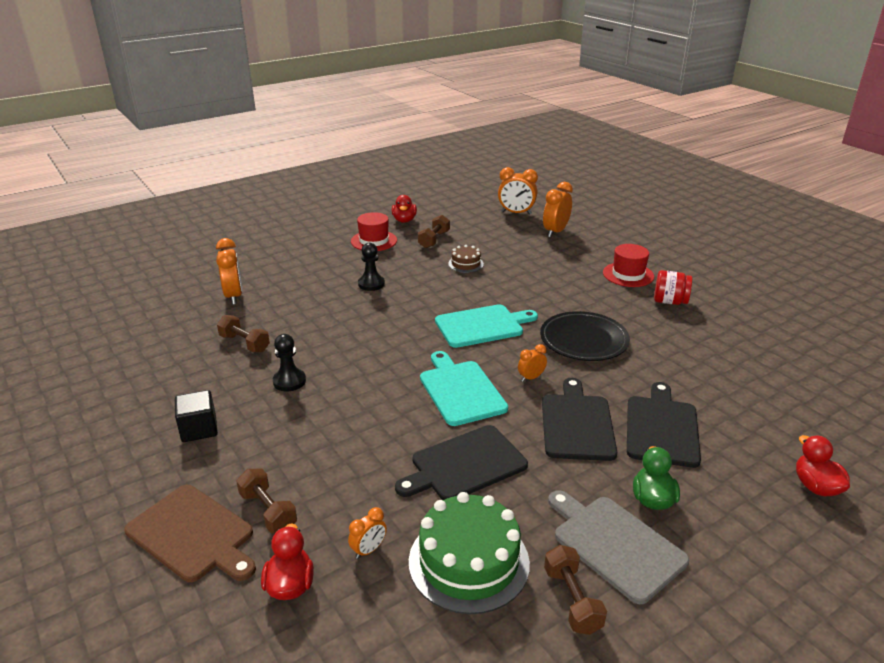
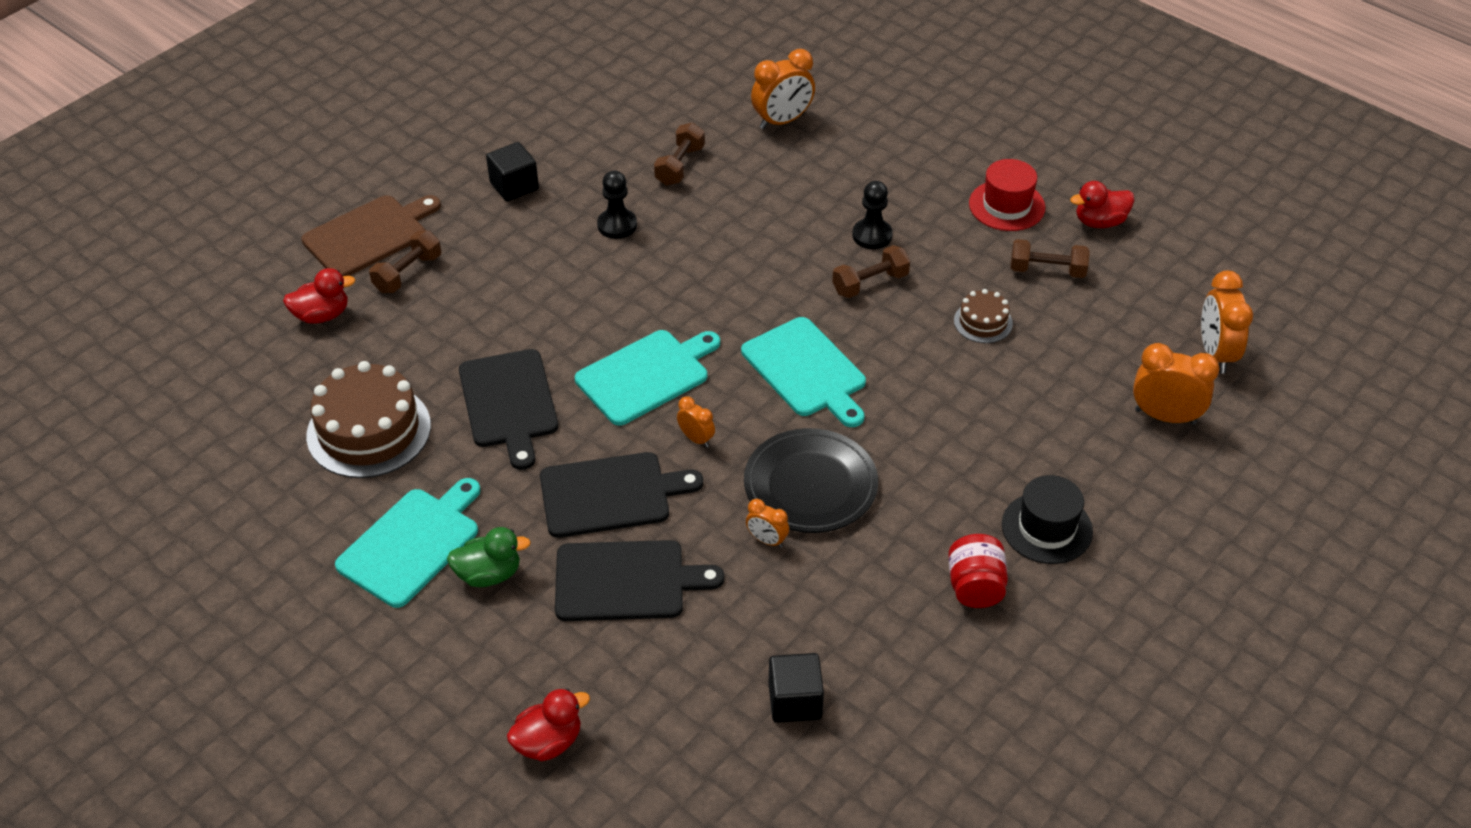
camera: 75 degrees right, 15 degrees up
brown cutting board [124,485,256,582] -> brown cutting board turned 150 degrees counterclockwise [301,195,441,276]
orange clock [348,507,387,559] -> orange clock moved to [746,499,789,548]
black cutting board [395,425,528,500] -> black cutting board turned 150 degrees counterclockwise [459,349,558,470]
green cake [409,492,530,614] -> brown cake [306,361,431,478]
brown dumbbell [544,545,607,635] -> brown dumbbell moved to [832,245,910,298]
grey cutting board [548,490,689,604] -> turquoise cutting board [335,478,480,608]
red hat [603,244,654,287] -> black hat [1002,475,1093,564]
none -> black cube [769,653,824,723]

